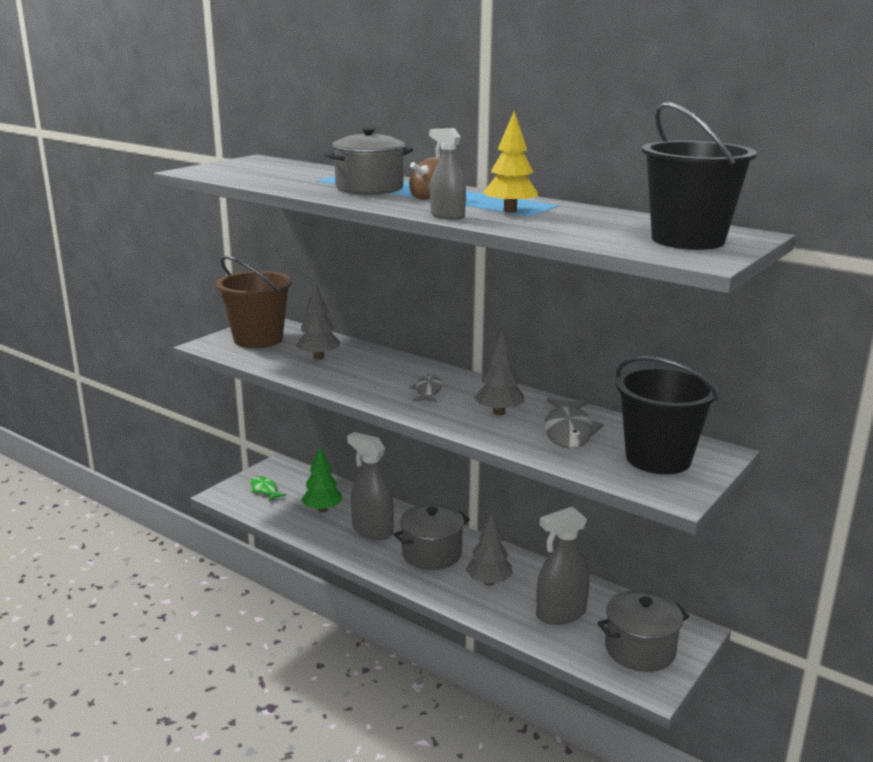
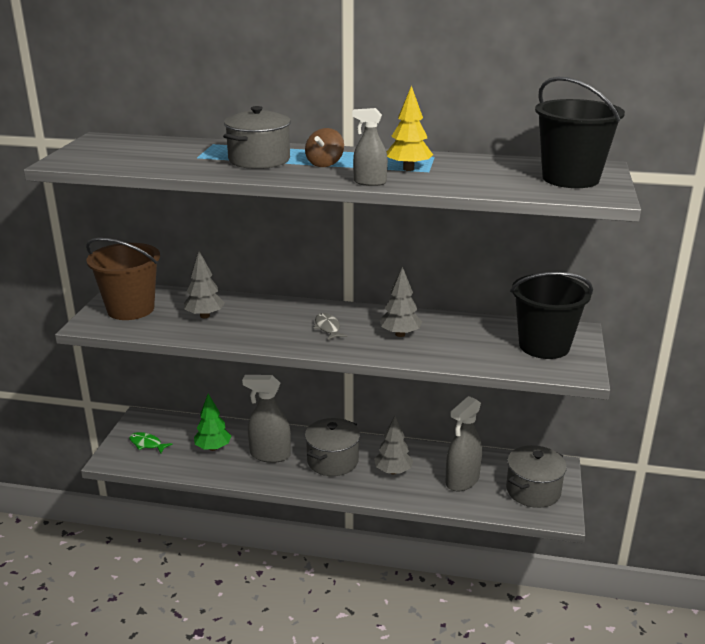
camera: 25 degrees left, 5 degrees up
grey fish [544,398,604,448] -> none

